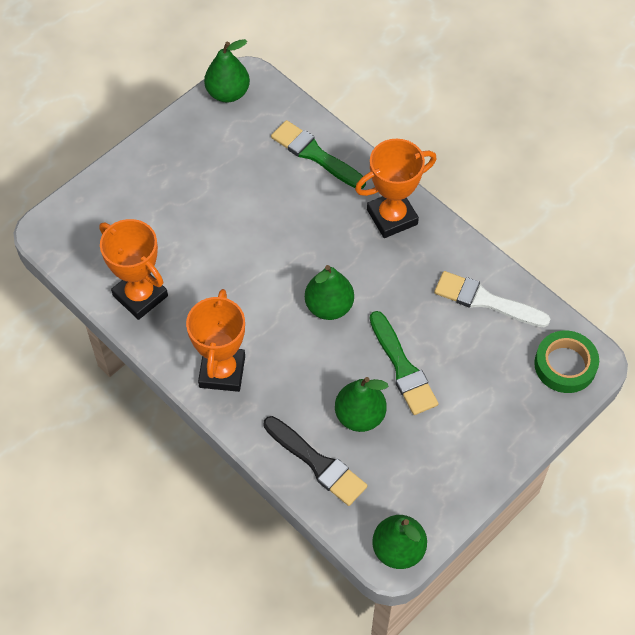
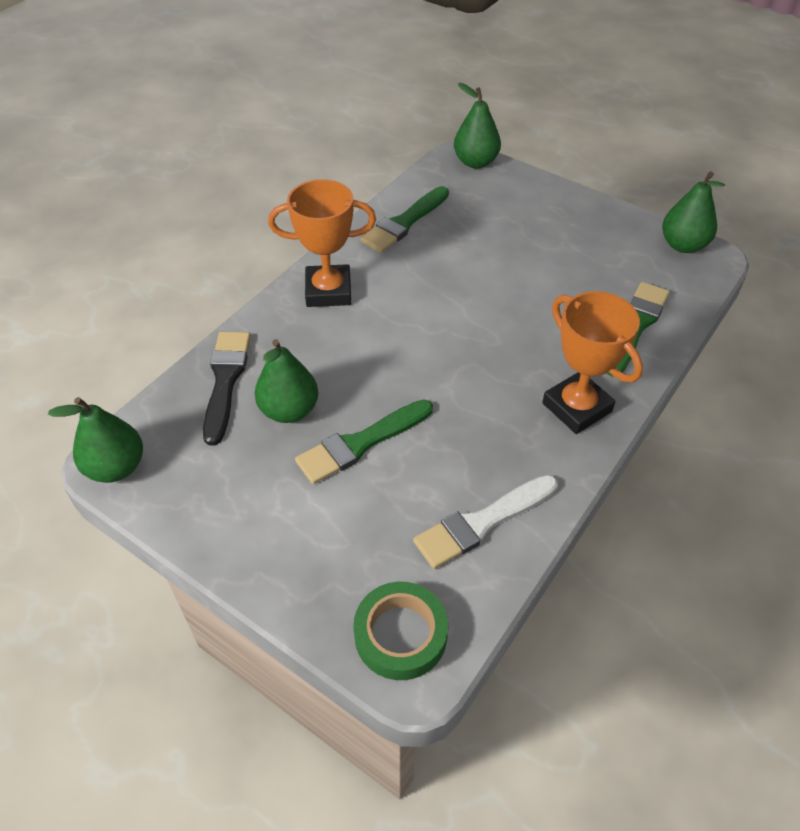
camera: 80 degrees right, 10 degrees down
orange trophy [99,219,168,320] -> green brush [360,186,449,253]
black brush [264,416,367,506] -> black brush turned 150 degrees clockwise [203,331,251,445]
green pear [305,265,354,320] -> green pear moved to [454,83,501,168]
white brush [434,271,550,327] -> white brush turned 135 degrees counterclockwise [413,475,558,569]

